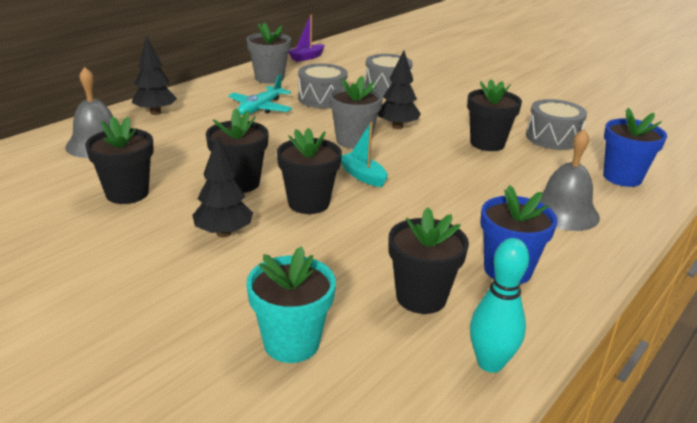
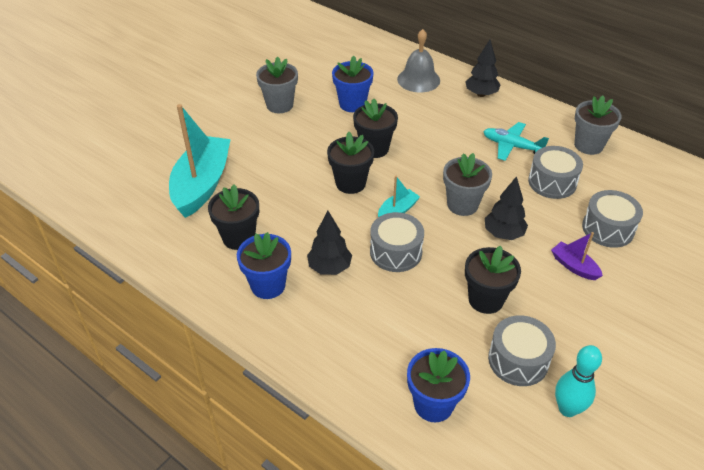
camera: 90 degrees right, 15 degrees up
black flower pot [85,116,154,204] -> blue flower pot [332,55,374,112]
black tree [192,136,253,237] -> black tree moved to [307,211,352,275]
turquoise flower pot [246,246,336,363] -> turquoise boat [169,104,231,218]
purple boat [288,14,325,62] -> purple boat moved to [551,232,603,280]
turquoise bowling pin [470,238,529,373] -> turquoise bowling pin moved to [555,345,602,417]
grey bell [540,129,600,231] -> none
none -> grey flower pot [256,57,298,113]
none -> grey drum [370,212,424,272]

